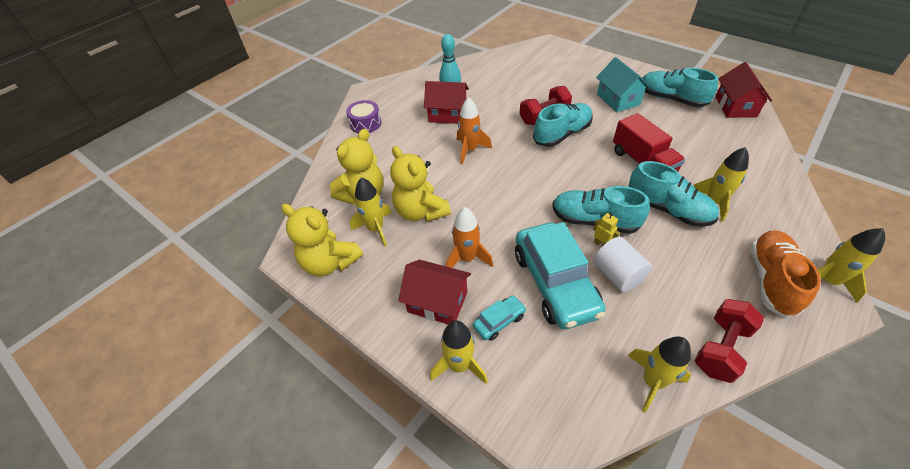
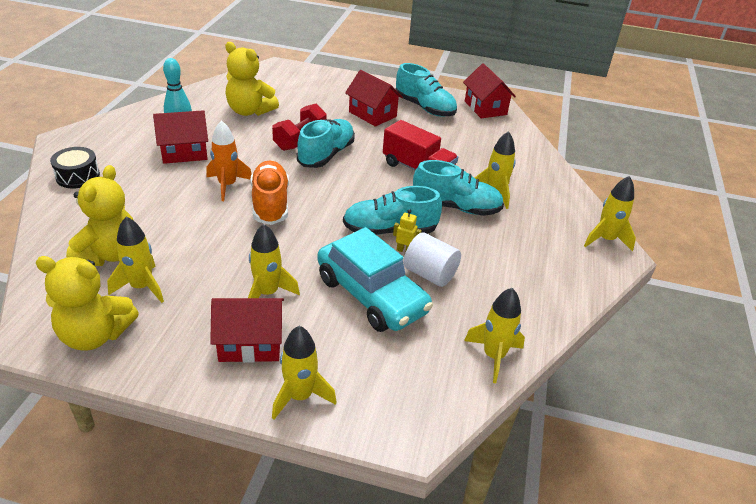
camera: 30 degrees left, 10 degrees down
purple drum [346,100,381,133] -> black drum [50,147,100,188]
yellow teddy bear [390,146,451,222] -> yellow teddy bear moved to [225,42,279,116]
orange rocket [446,207,493,268] -> yellow rocket [248,224,300,298]
turquoise car [473,295,527,341] -> none
turquoise house [596,57,650,112] -> red house [345,70,403,127]
turquoise shoe [642,68,718,107] -> turquoise shoe turned 150 degrees counterclockwise [396,63,457,117]
red dumbbell [695,299,764,383] -> none
orange shoe [750,231,821,318] -> orange shoe moved to [250,161,289,225]

